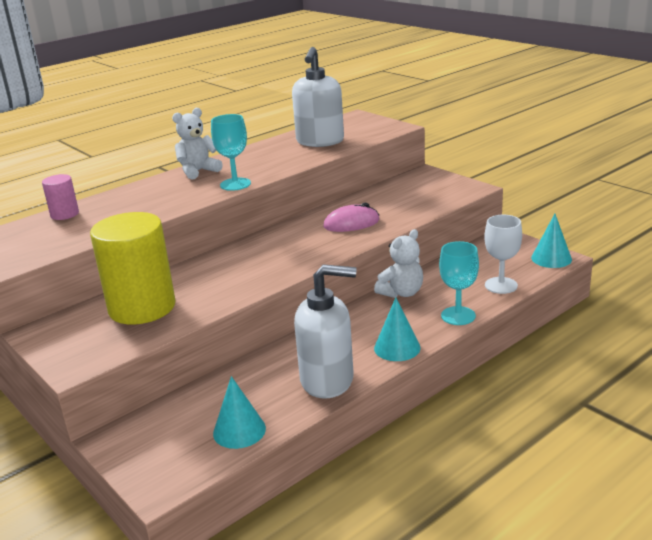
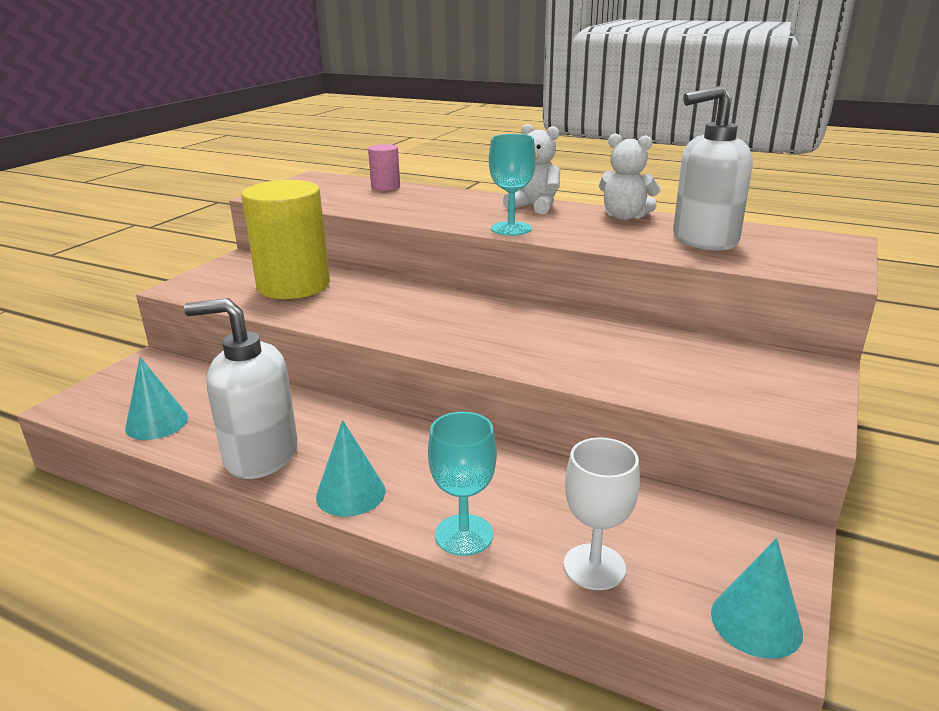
camera: 65 degrees right, 0 degrees up
white soap dispenser [294,264,357,399] -> white soap dispenser turned 120 degrees clockwise [184,298,298,479]
pink mouse [323,203,379,232] -> none
white teddy bear [374,229,423,298] -> white teddy bear moved to [599,133,661,220]

